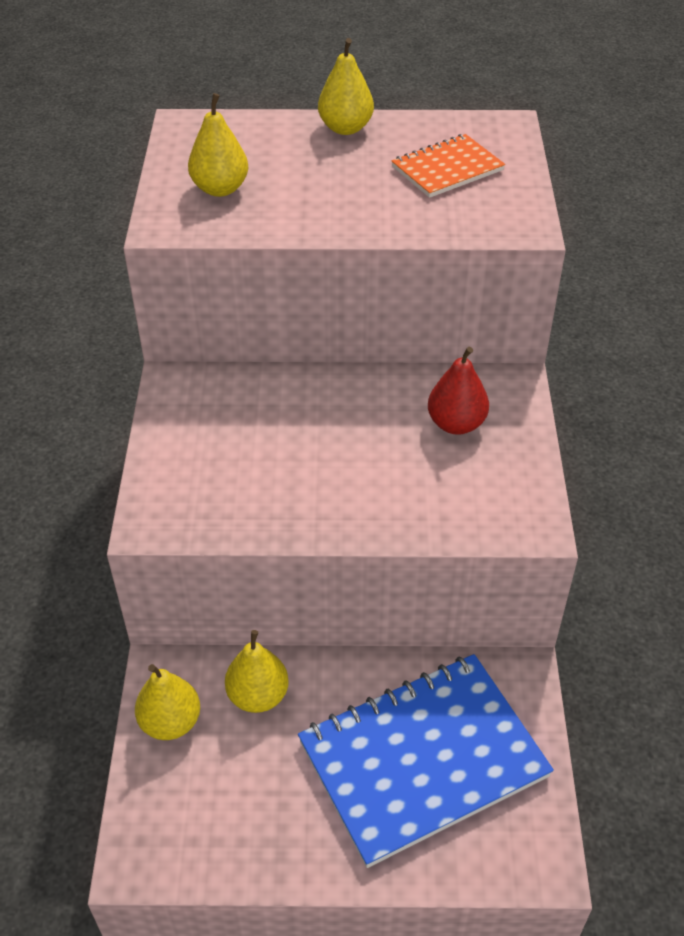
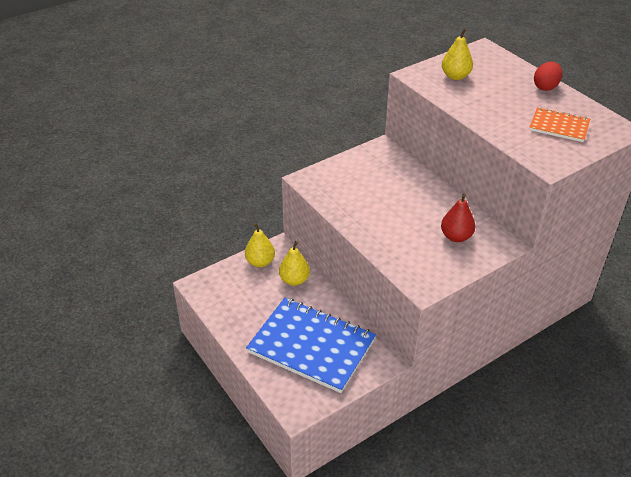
camera: 55 degrees right, 5 degrees down
yellow pear [318,38,374,135] -> red egg [534,62,562,91]

